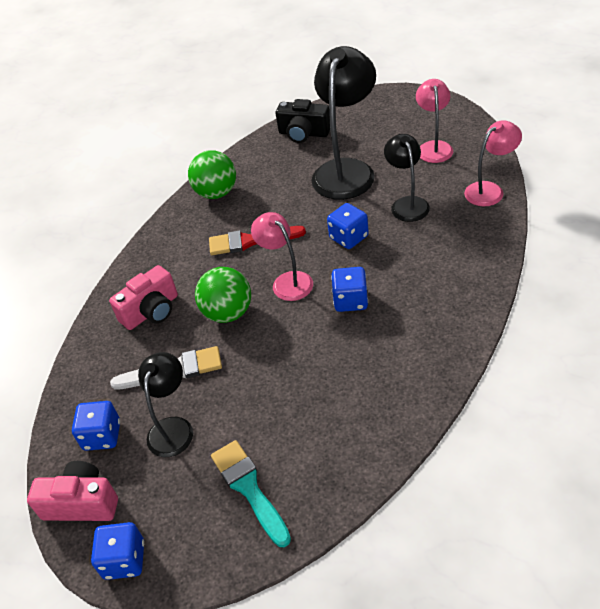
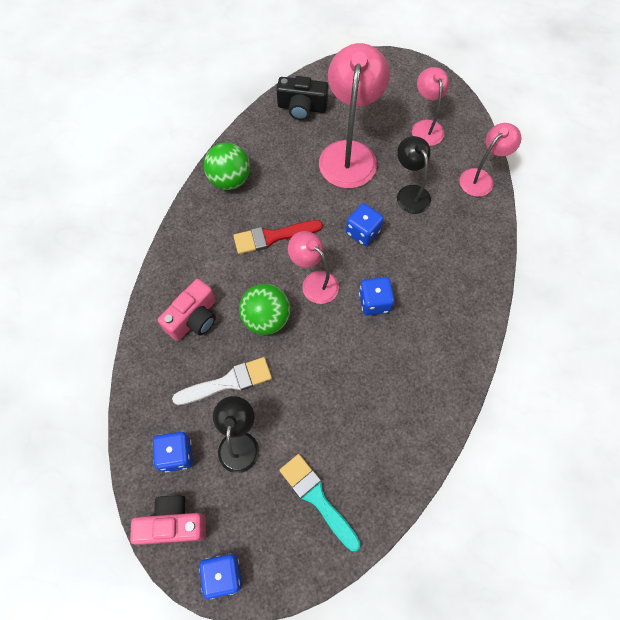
camera: 15 degrees left, 20 degrees up
black lamp [311,46,376,200] -> pink lamp [319,43,390,188]

